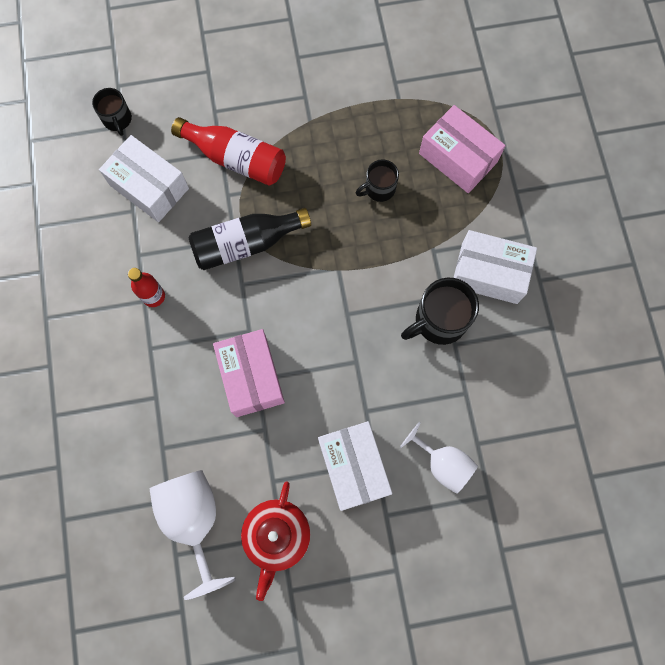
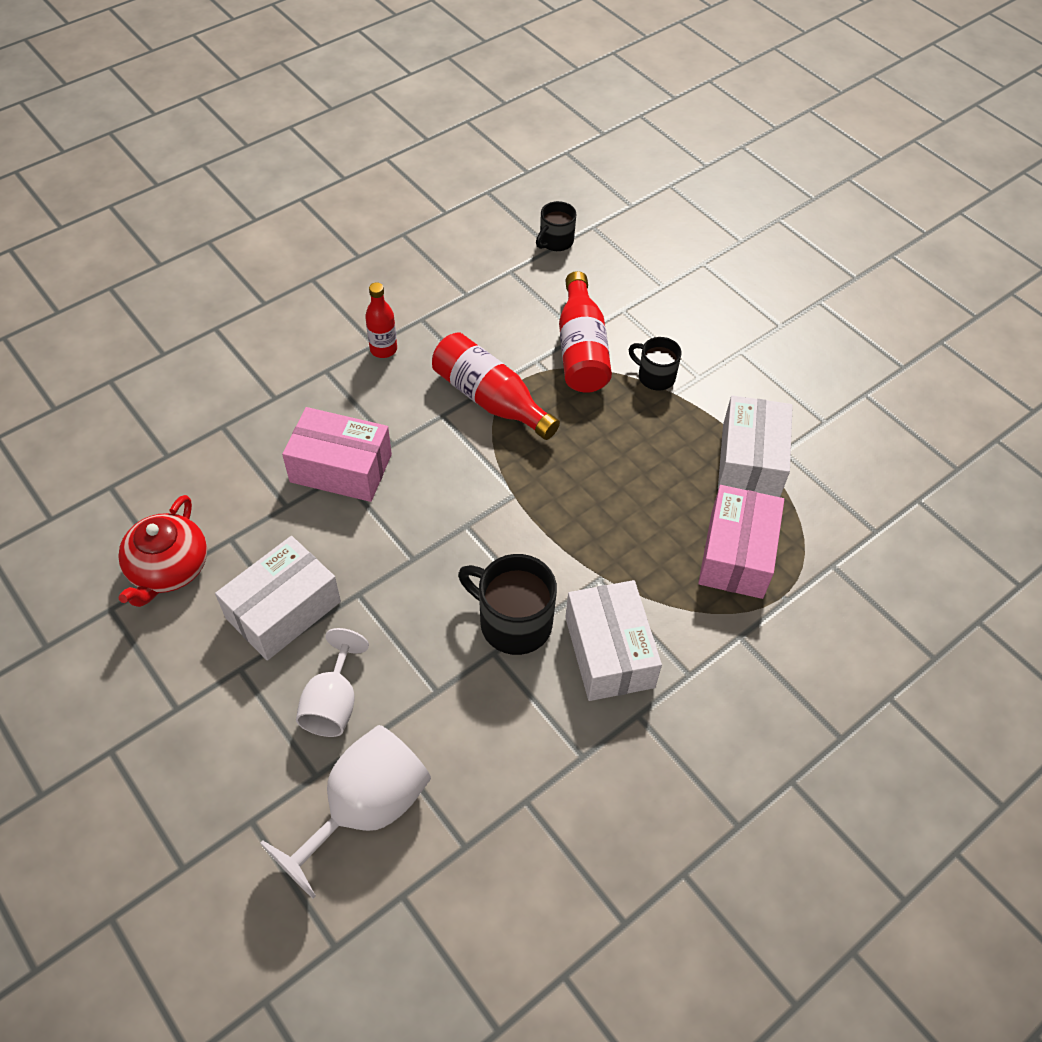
camera: 60 degrees right, 20 degrees down
white box [99,135,189,222] -> white box moved to [718,395,793,497]
white goblet [149,470,236,600] -> white goblet moved to [260,725,431,898]
black bottle [189,208,311,270] -> red bottle [432,332,560,440]
pink box [213,329,285,417] -> pink box turned 60 degrees clockwise [282,407,392,502]
red teapot [241,481,310,601] -> red teapot turned 60 degrees counterclockwise [118,495,207,607]
black mug [356,159,399,202] -> black mug moved to [629,337,682,391]

